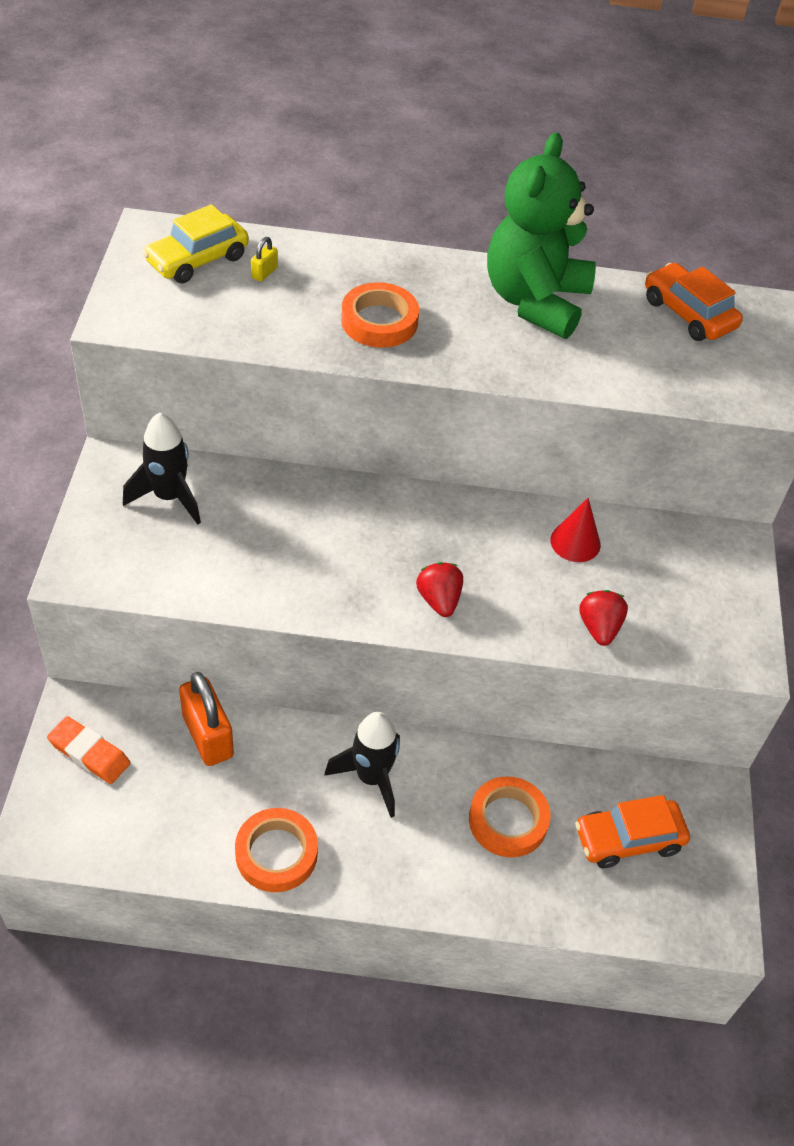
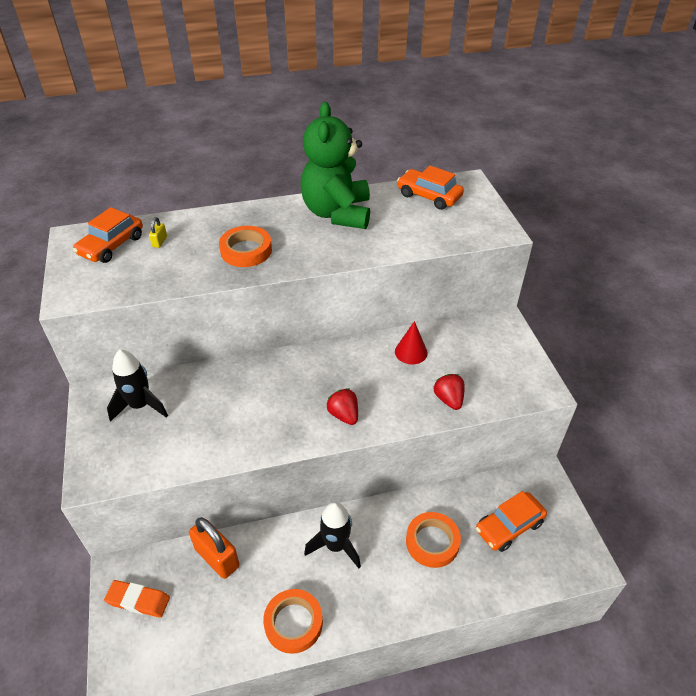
camera: 15 degrees left, 5 degrees down
yellow car [143,204,249,283] -> orange car [73,207,143,263]

